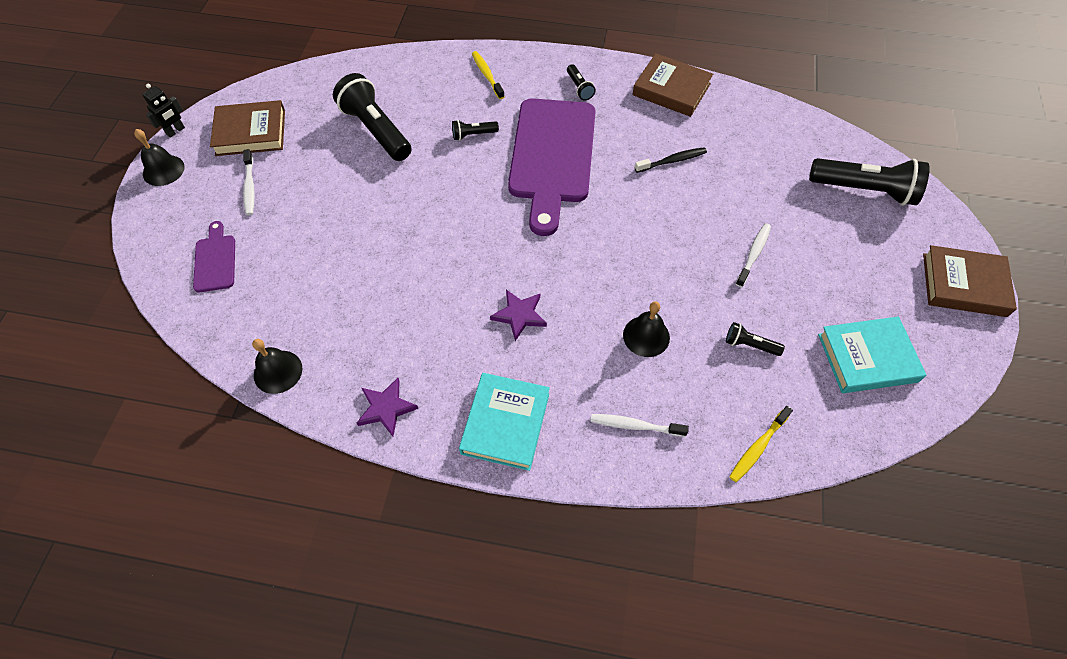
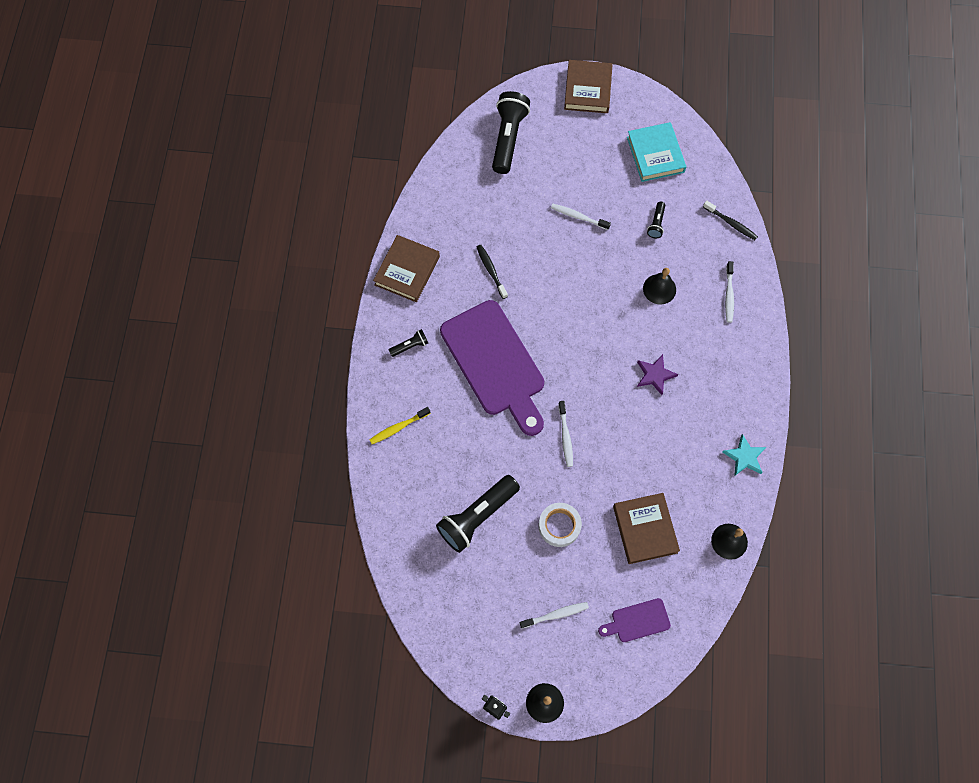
camera: 95 degrees left, 10 degrees up
brown book [210,100,285,156] -> brown book moved to [613,493,680,564]
purple star [357,378,418,436] -> turquoise star [722,434,766,476]
black flashlight [452,120,499,140] -> none
turquoise book [459,373,550,471] -> none
purple cutting board [508,98,596,236] -> purple cutting board turned 60 degrees clockwise [440,300,544,436]
yellow toothbrush [729,406,793,482] -> black toothbrush [703,201,758,240]
none -> white tape [539,503,582,547]
none -> white toothbrush [558,401,573,467]

